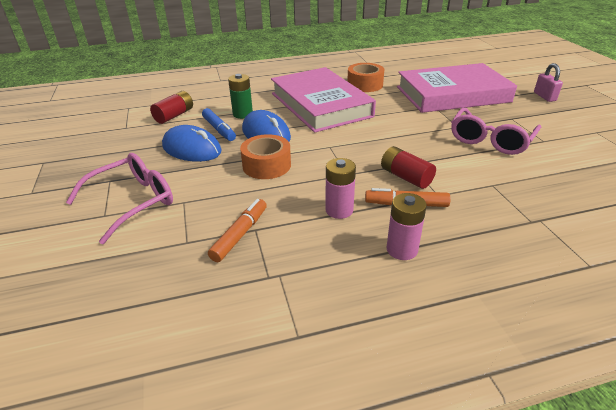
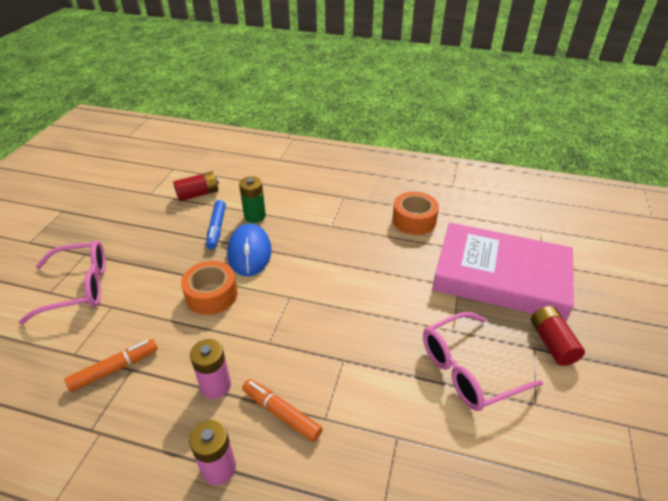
camera: 30 degrees right, 5 degrees up
blue mouse [162,125,222,162] -> none
pink book [271,67,376,133] -> none
red battery [381,146,436,189] -> red battery moved to [531,306,585,366]
pink padlock [534,63,563,102] -> none

